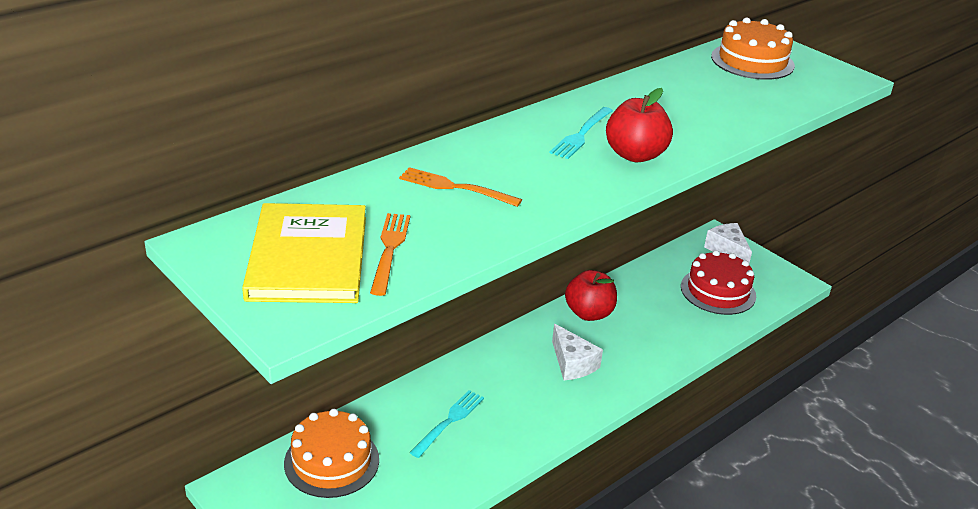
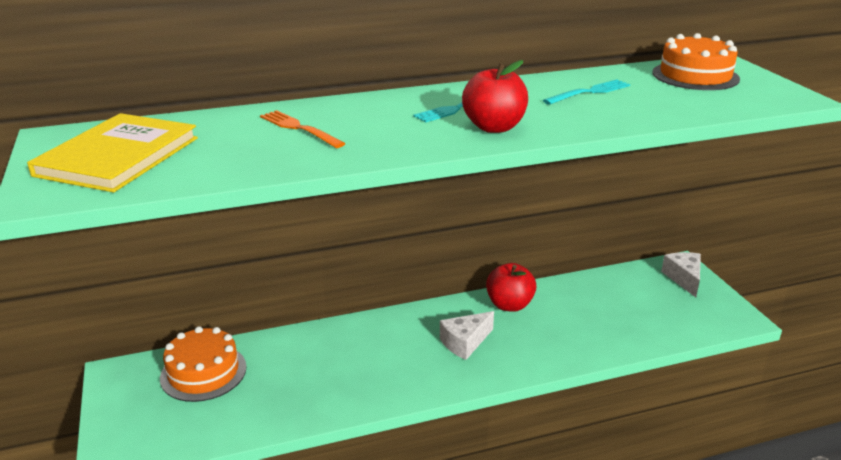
camera: 25 degrees right, 5 degrees down
orange fork [370,213,410,296] -> none
turquoise fork [410,390,484,458] -> turquoise fork moved to [543,79,630,105]
white cheese [552,324,603,380] -> white cheese turned 60 degrees clockwise [440,311,494,360]
red cake [681,250,756,315] -> none

